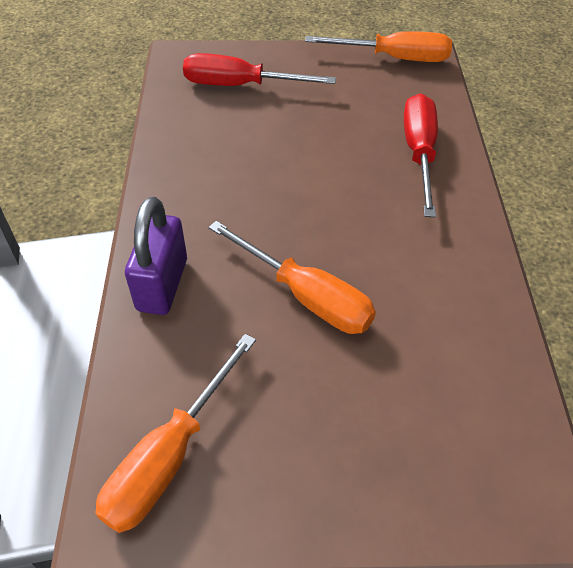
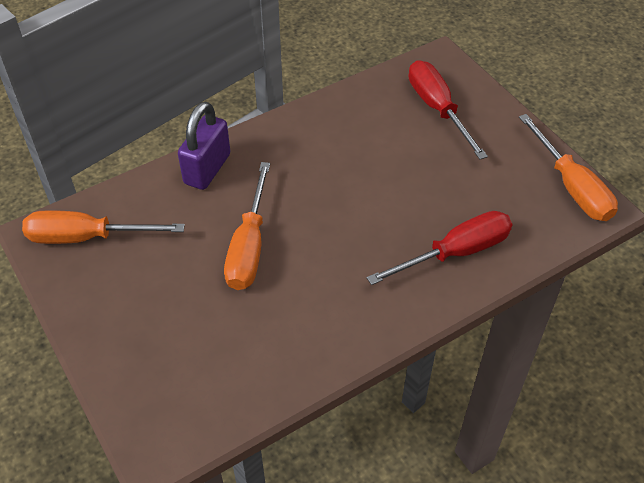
camera: 60 degrees right, 0 degrees up
purple padlock [125,196,187,315] -> purple padlock turned 45 degrees counterclockwise [178,102,230,190]

